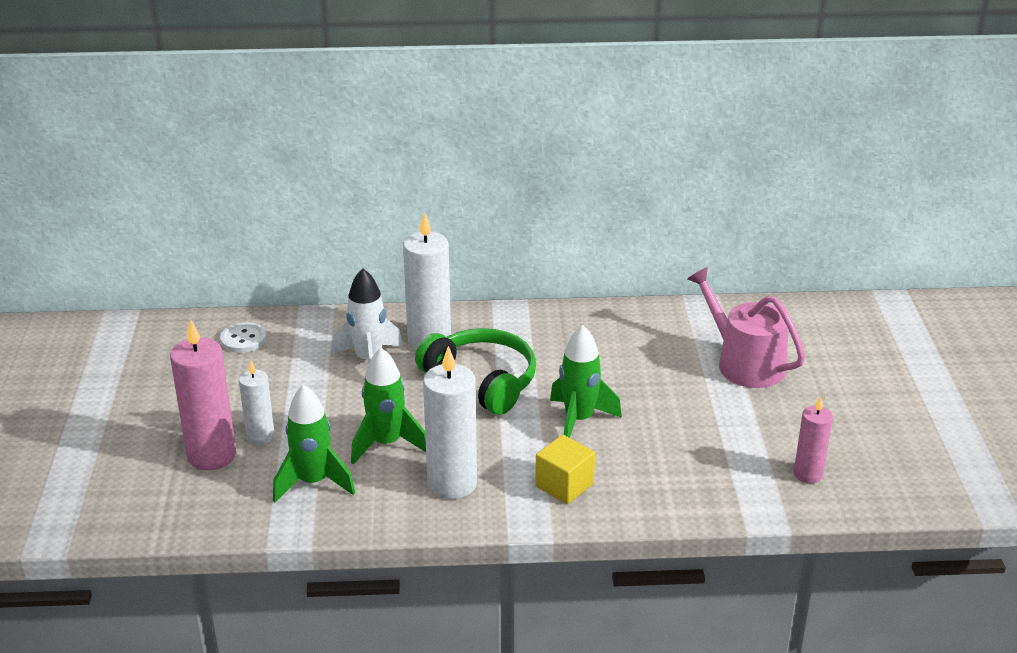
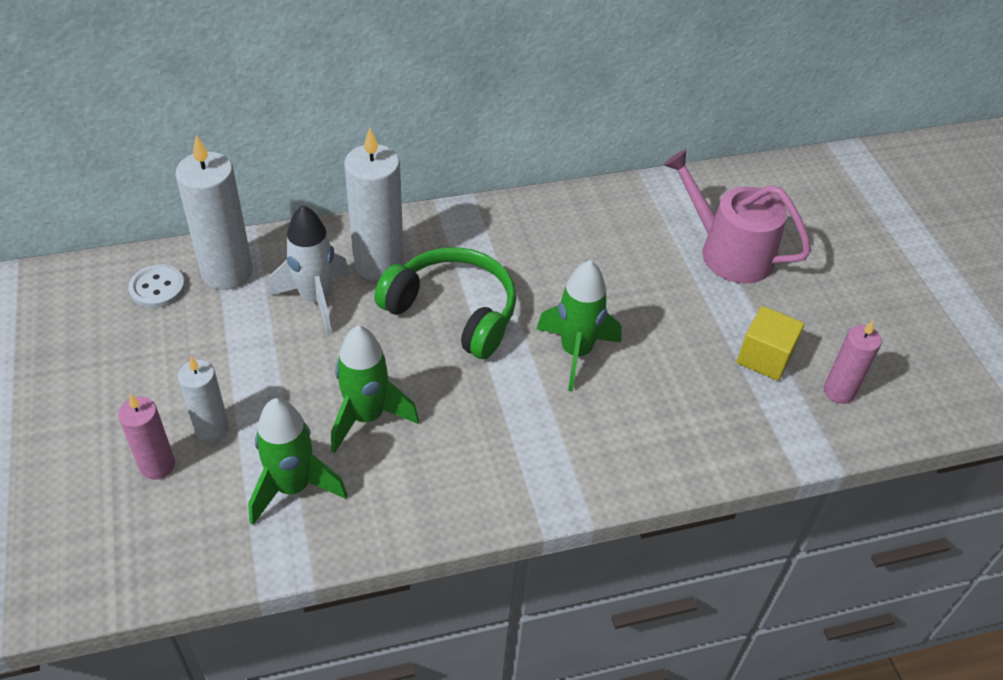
camera: 15 degrees left, 15 degrees up
pink candle [170,320,236,470] -> pink candle [118,394,175,480], size x0.59
white candle [423,346,477,499] -> white candle moved to [175,135,253,290]
yellow cube [535,435,595,504] -> yellow cube moved to [737,306,804,381]

